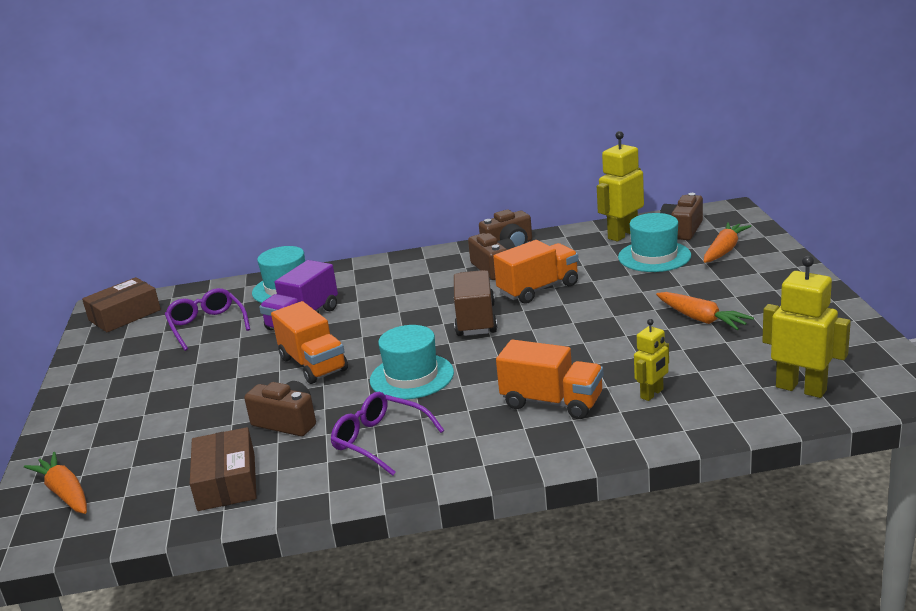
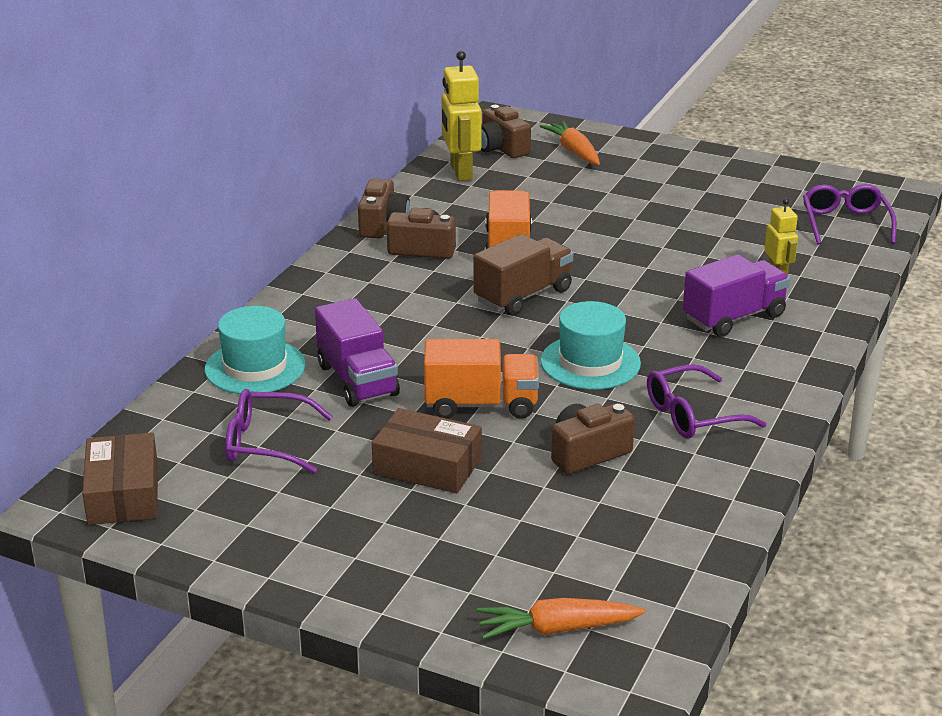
camera: 60 degrees left, 5 degrees up
brown box [190,427,257,511] -> brown box moved to [372,408,482,494]
brown truck [454,270,497,336] -> brown truck turned 105 degrees clockwise [473,234,573,316]
orange truck [496,339,603,419] -> purple truck [683,254,790,337]
turquoise hat [618,213,691,272] -> none
orange carrot [656,292,754,330] -> none
yellow robot [762,256,851,398] -> purple glasses [803,184,897,245]

